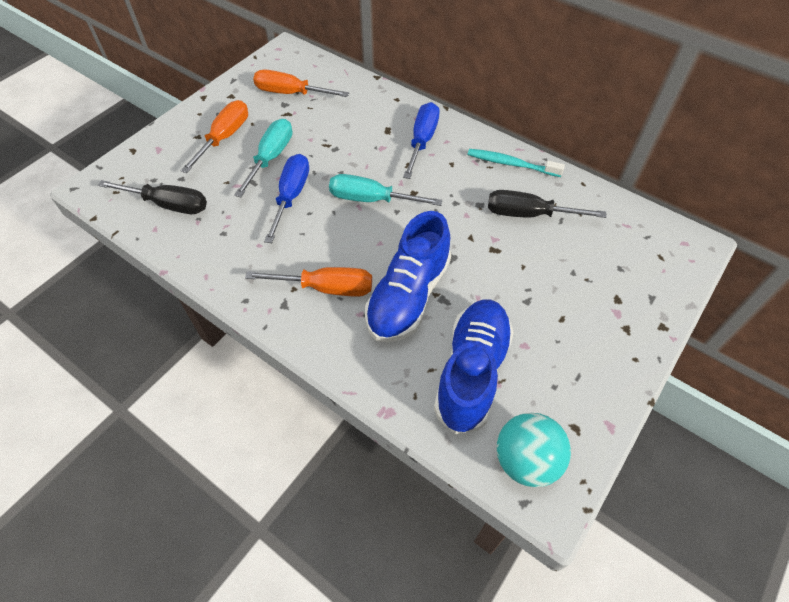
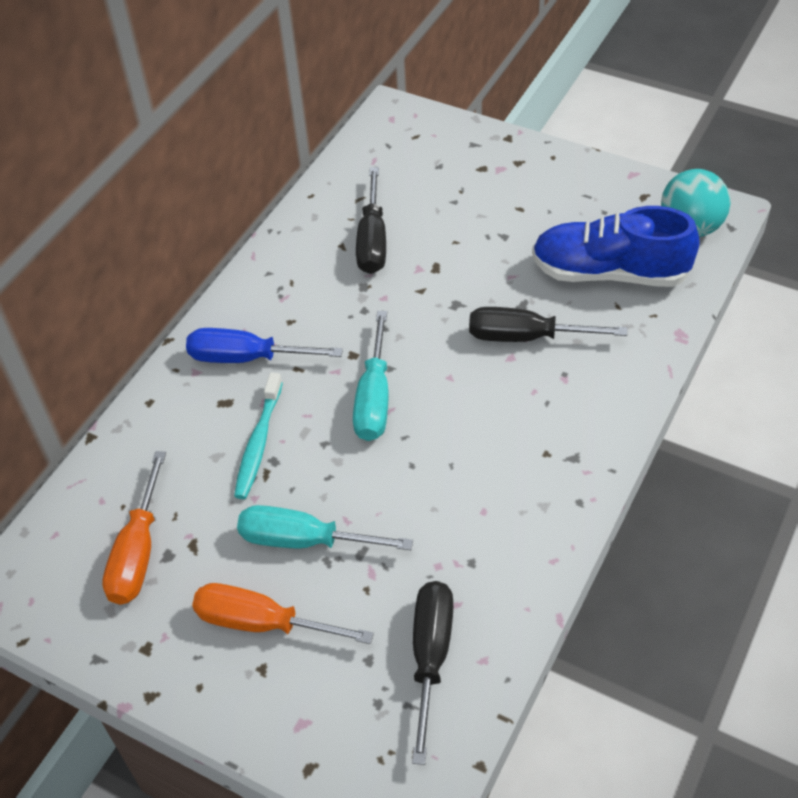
camera: 95 degrees left, 5 degrees down
orange screwdriver [245,267,372,297] -> none
blue screwdriver [264,154,309,243] -> none
blue shoe [365,211,451,342] -> black screwdriver [469,307,627,342]
turquoise toothbrush [467,149,565,177] -> turquoise toothbrush moved to [234,372,283,499]

